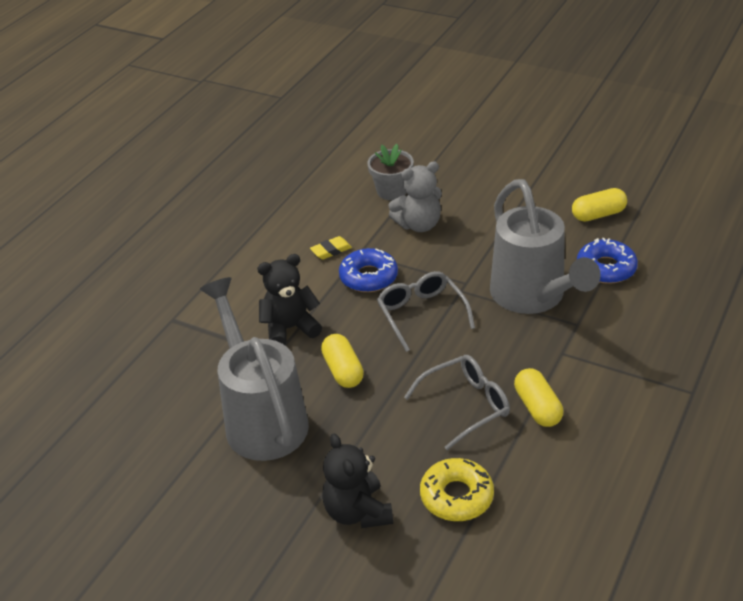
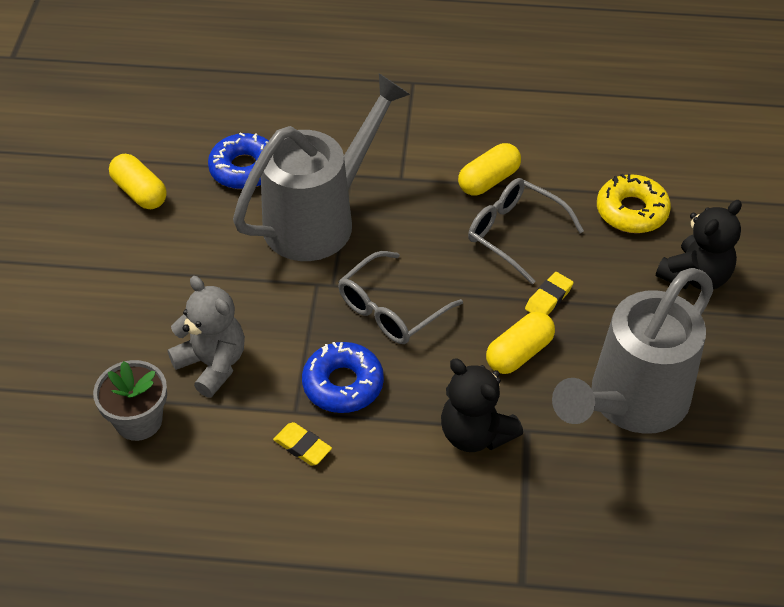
camera: 115 degrees left, 10 degrees up
none -> yellow eraser [525,272,574,315]

